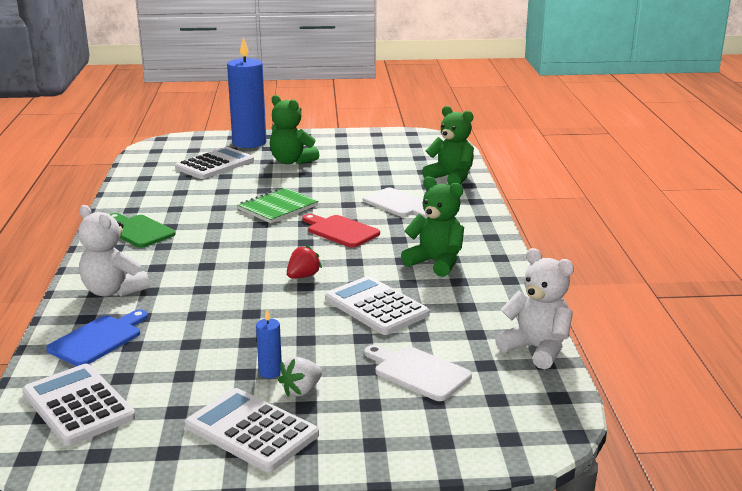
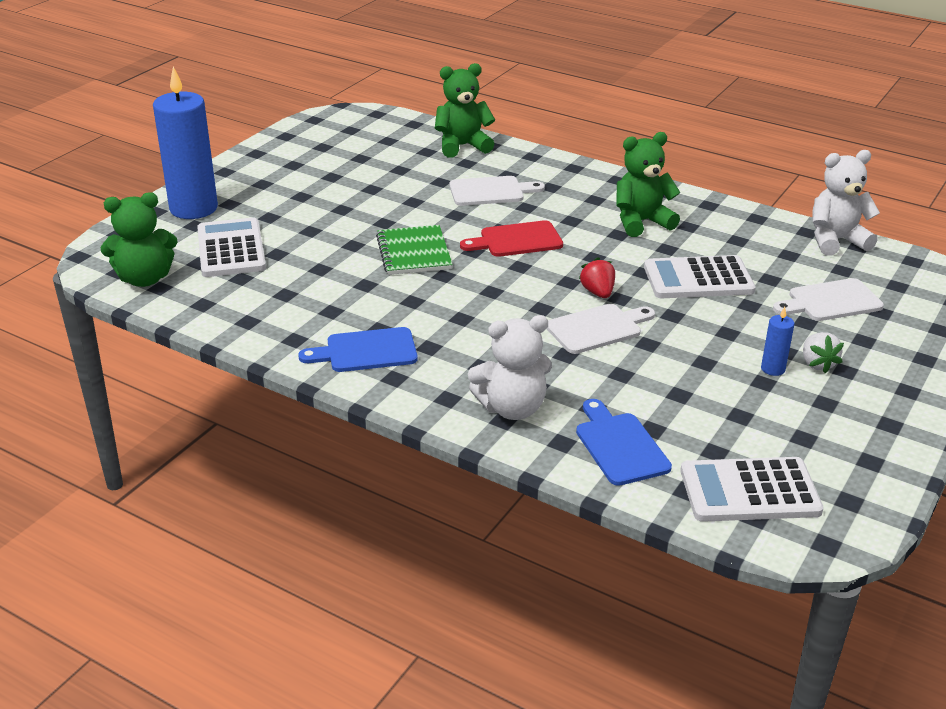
camera: 55 degrees left, 10 degrees up
green cutting board [109,213,176,248] -> blue cutting board [298,327,418,372]
white calculator [185,388,319,472] -> none
green teddy bear [270,95,319,165] -> green teddy bear moved to [100,192,178,287]
none -> white cutting board [547,304,655,354]

